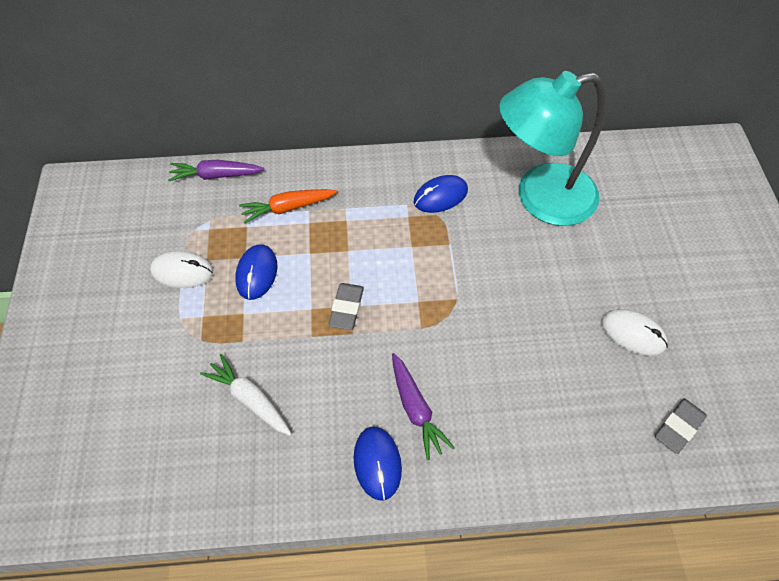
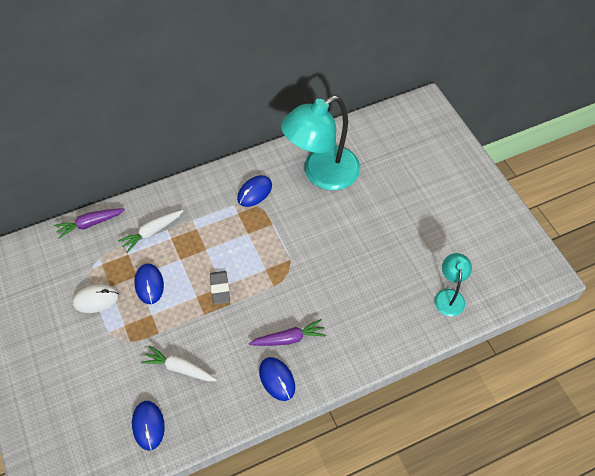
camera: 20 degrees left, 0 degrees up
orange carrot [239,189,337,224] -> white carrot [118,210,183,253]
purple carrot [392,353,455,460] -> purple carrot turned 60 degrees counterclockwise [249,319,326,346]
white mouse [601,309,668,356] -> none
grey eraser [655,398,706,454] -> turquoise lamp [434,253,472,317]
none -> blue mouse [132,401,165,450]

